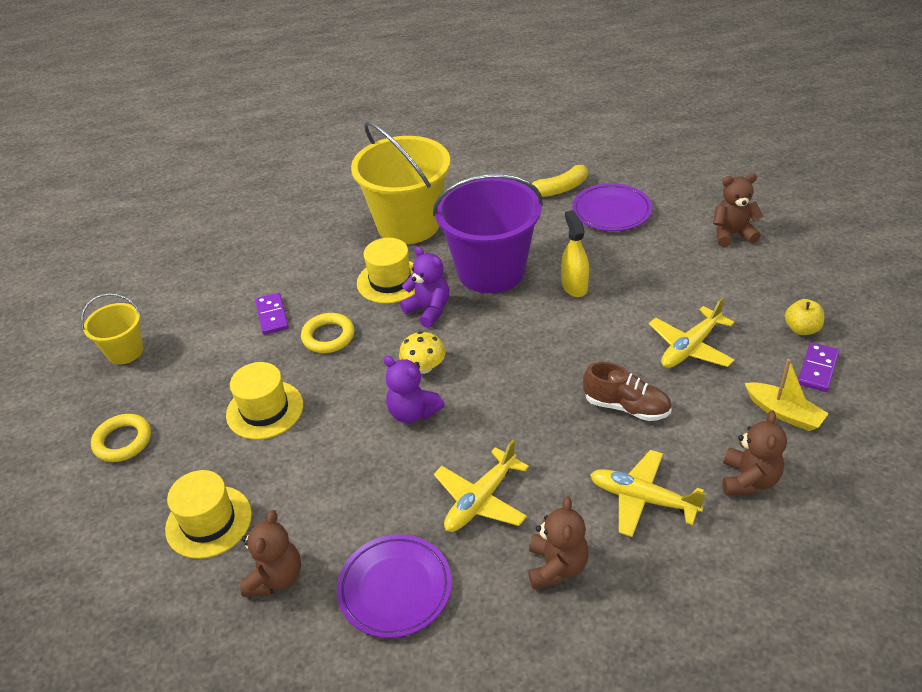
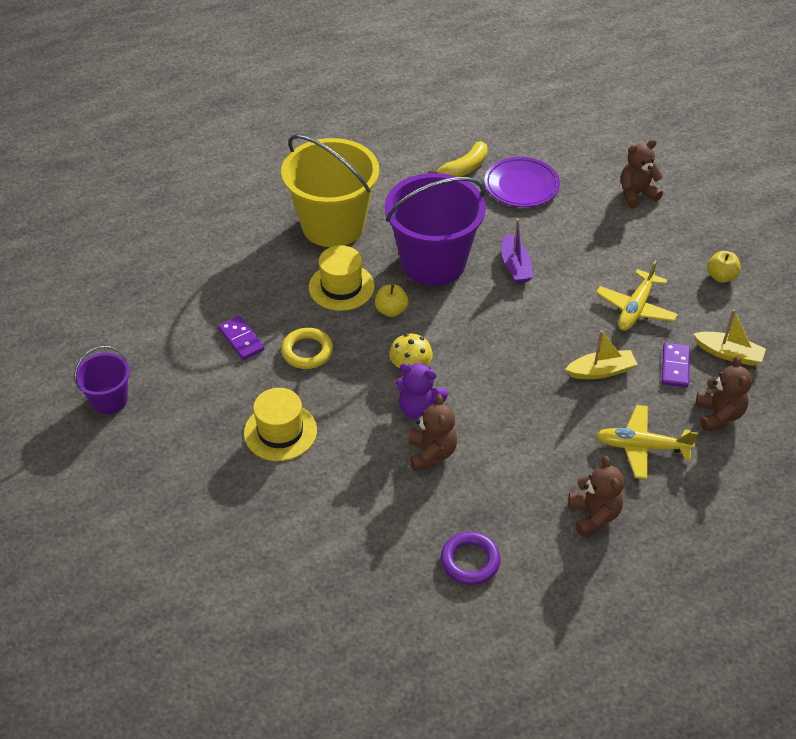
camera: 20 degrees left, 5 degrees up
yellow bucket [81,293,144,365] -> purple bucket [74,346,130,414]
yellow ring [91,414,151,462] -> none
yellow hat [165,470,252,559] -> none
brown teddy bear [240,510,301,597] -> brown teddy bear moved to [409,394,457,471]
purple plate [337,534,452,638] -> purple ring [441,532,501,585]
purple teddy bear [400,246,449,328] -> yellow apple [375,284,408,317]
yellow plane [434,440,529,532] -> none
yellow spray bottle [561,210,589,297] -> purple boat [502,219,533,284]
brown shoe [583,362,672,421] -> yellow boat [565,330,638,379]
purple domino [798,342,839,392] -> purple domino moved to [662,343,690,388]

